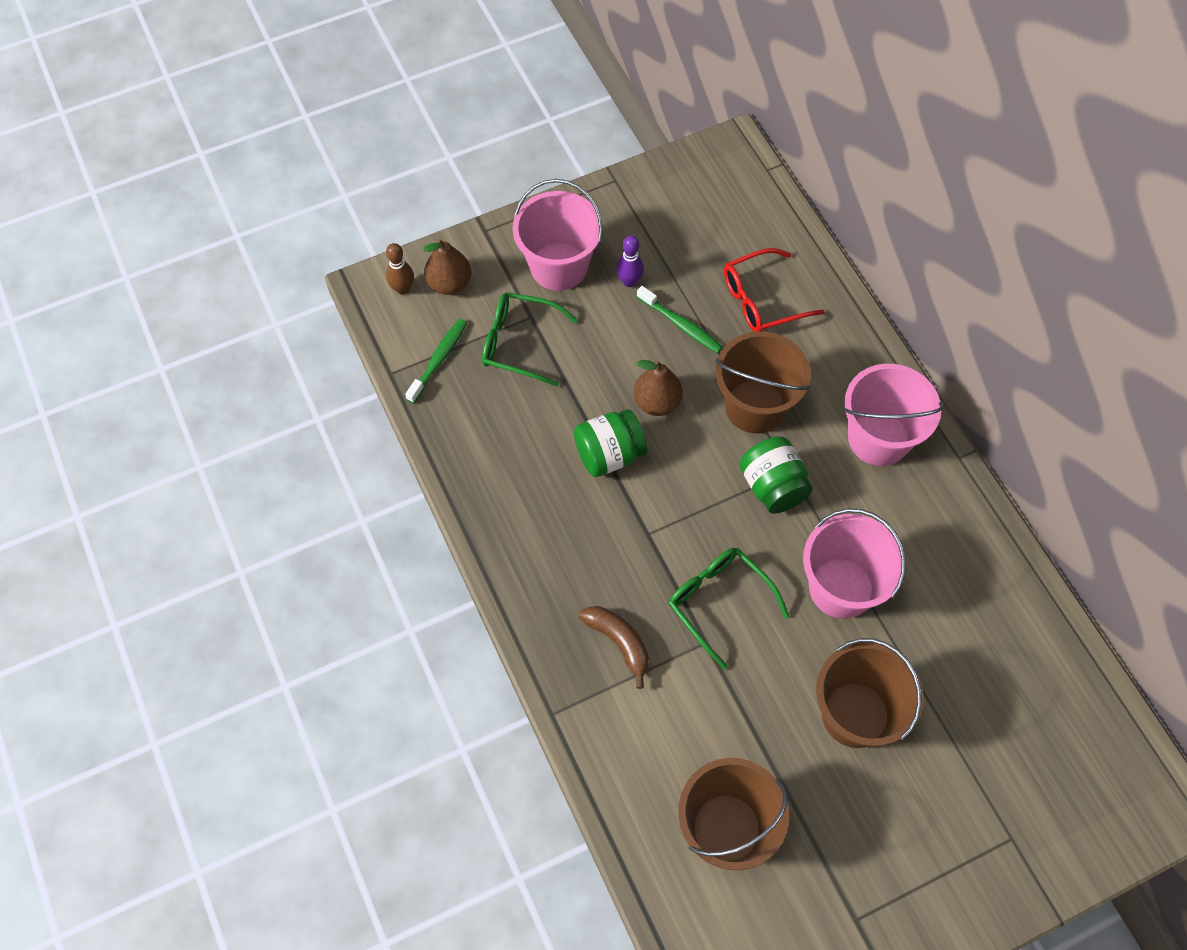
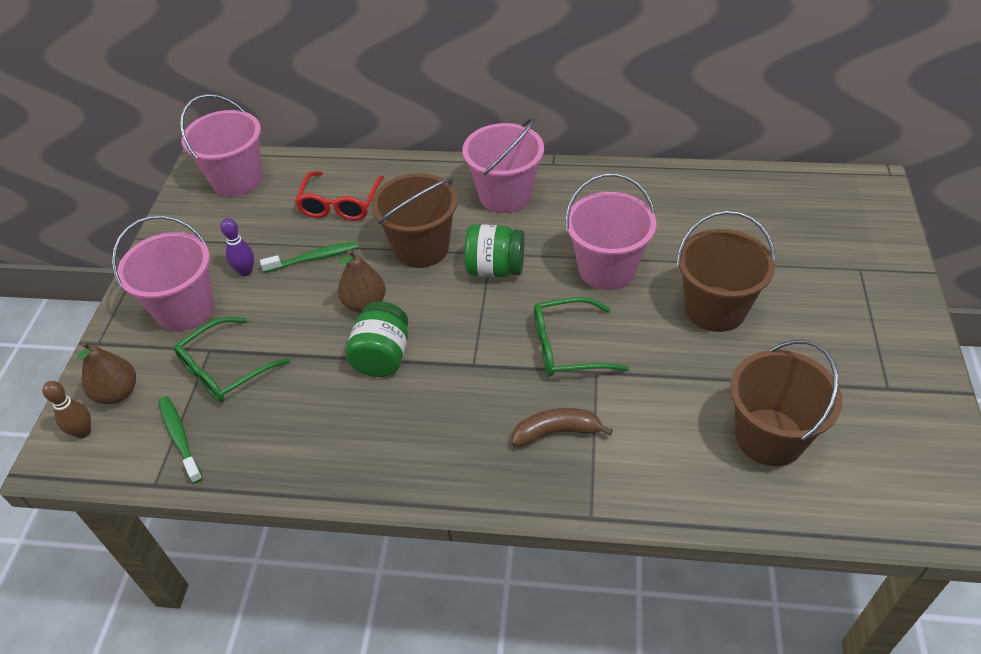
camera: 55 degrees left, 15 degrees down
none -> pink bucket [180,94,262,196]

